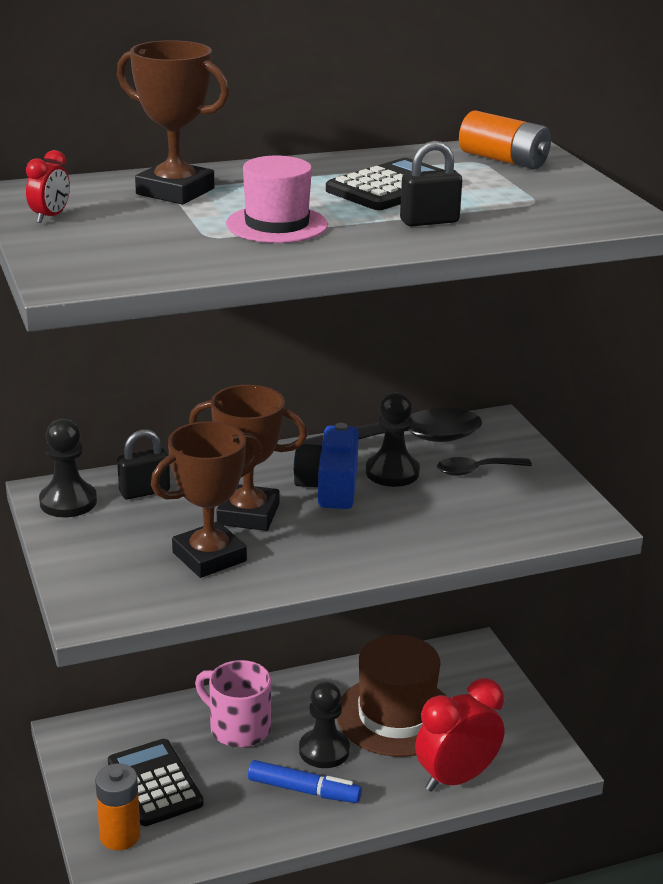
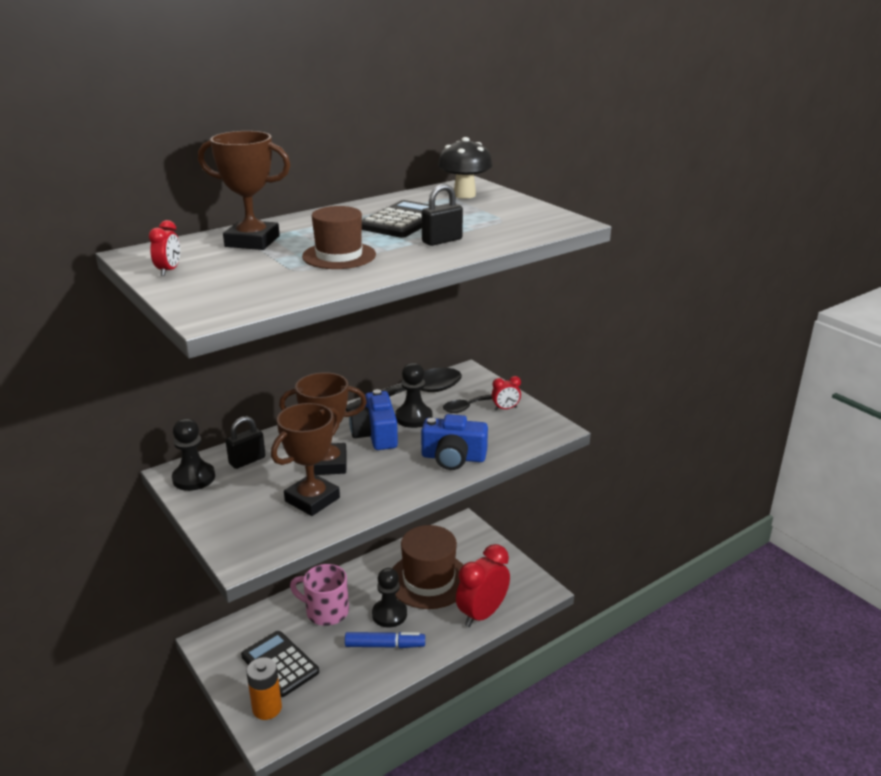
camera: 15 degrees left, 0 degrees up
pink hat [226,155,328,243] -> brown hat [302,206,376,269]
orange battery [459,110,551,169] -> black mushroom [438,137,493,199]
none -> blue camera [421,414,488,470]
none -> red clock [492,376,521,410]

